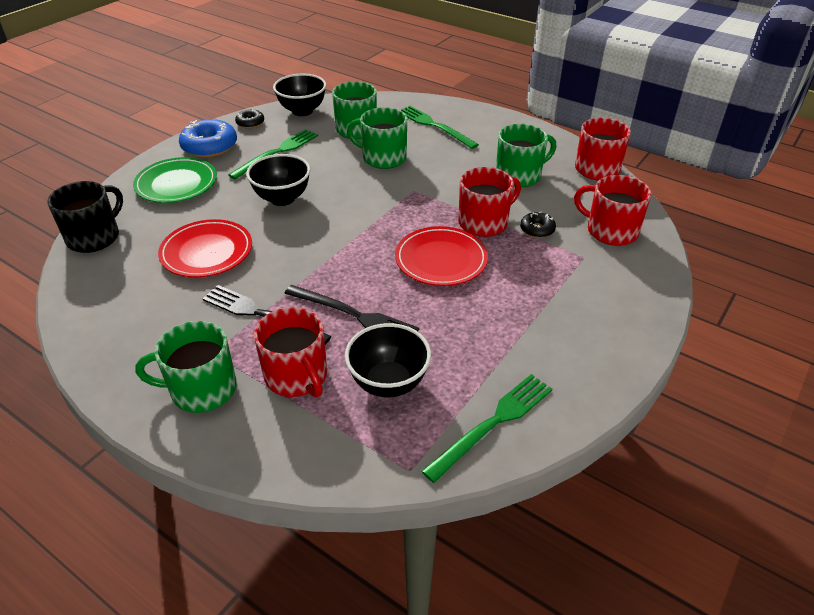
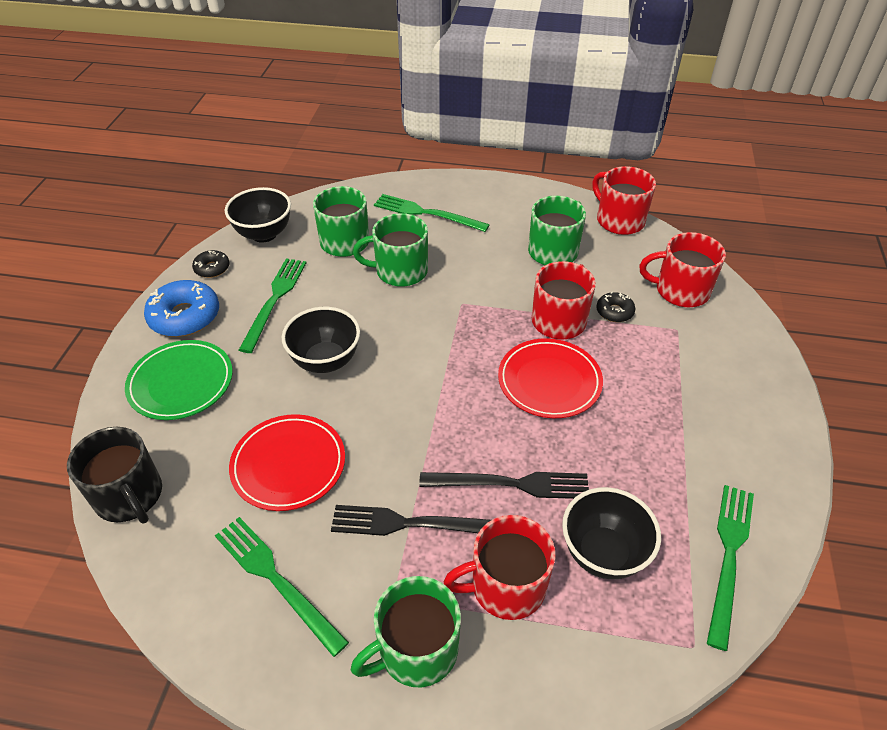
camera: 25 degrees left, 5 degrees up
black mug [47,181,123,253] -> black mug turned 135 degrees clockwise [67,427,162,523]
red mug [254,307,327,397] -> red mug turned 135 degrees clockwise [444,515,555,620]
none -> green fork [215,517,349,657]

